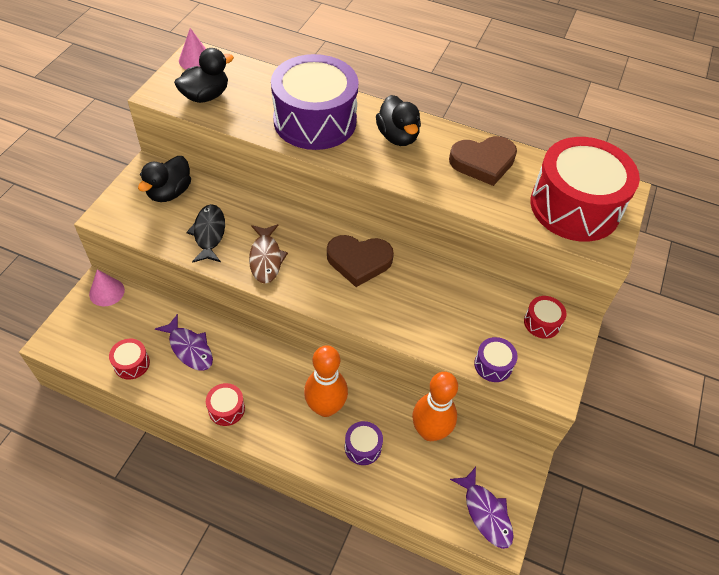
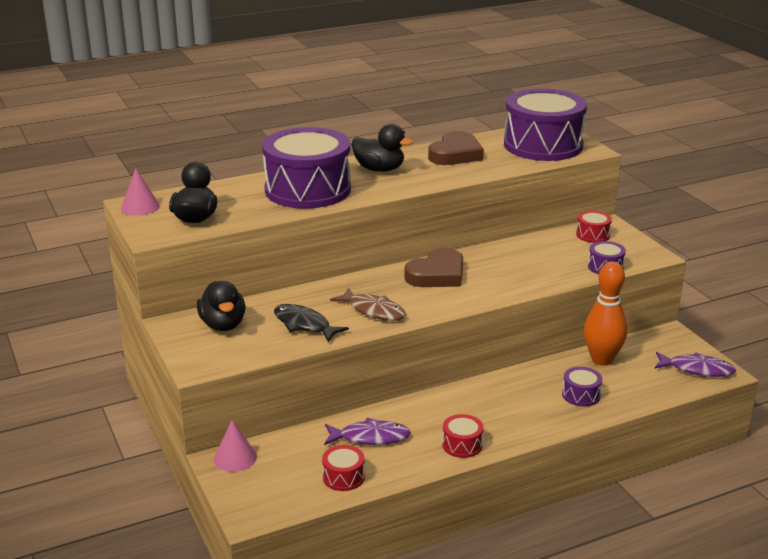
camera: 45 degrees left, 25 degrees down
orange bowling pin [304,345,348,417] -> none
red drum [530,137,640,242] -> purple drum [504,88,587,161]

